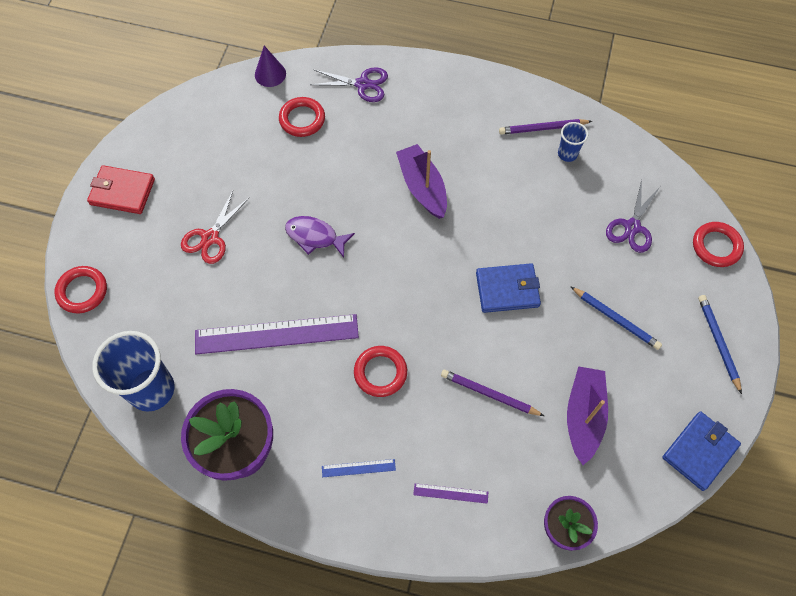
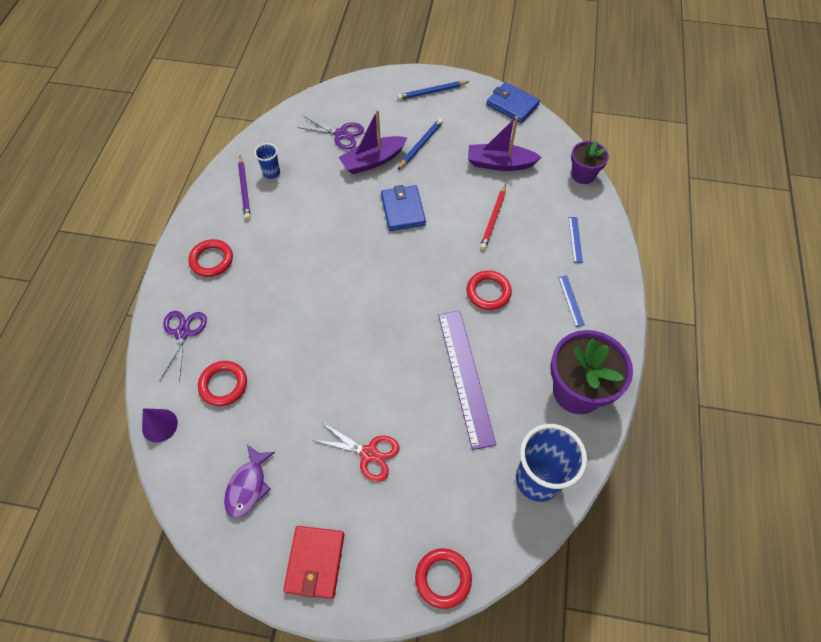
camera: 95 degrees left, 5 degrees down
purple fish [285,216,355,258] -> purple fish moved to [224,445,275,518]
purple boat [396,144,447,219] -> purple boat moved to [339,110,407,174]
purple ruler [413,483,488,504] -> blue ruler [568,217,583,263]
purple pencil [441,370,544,416] -> red pencil [480,184,506,250]
red ring [693,222,744,267] -> red ring moved to [188,239,233,277]

